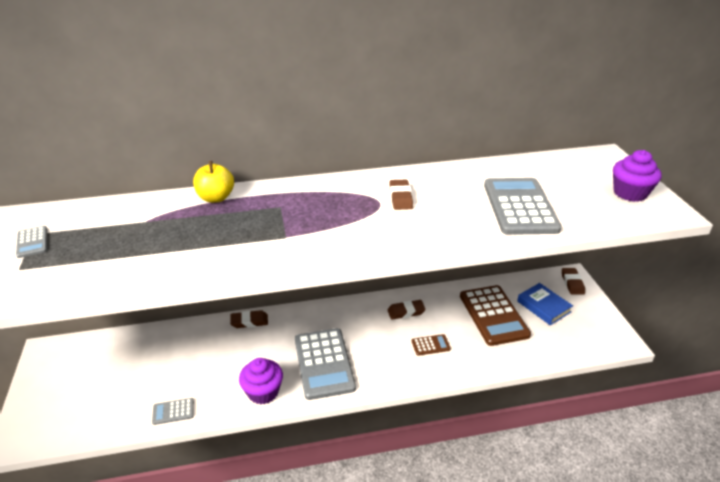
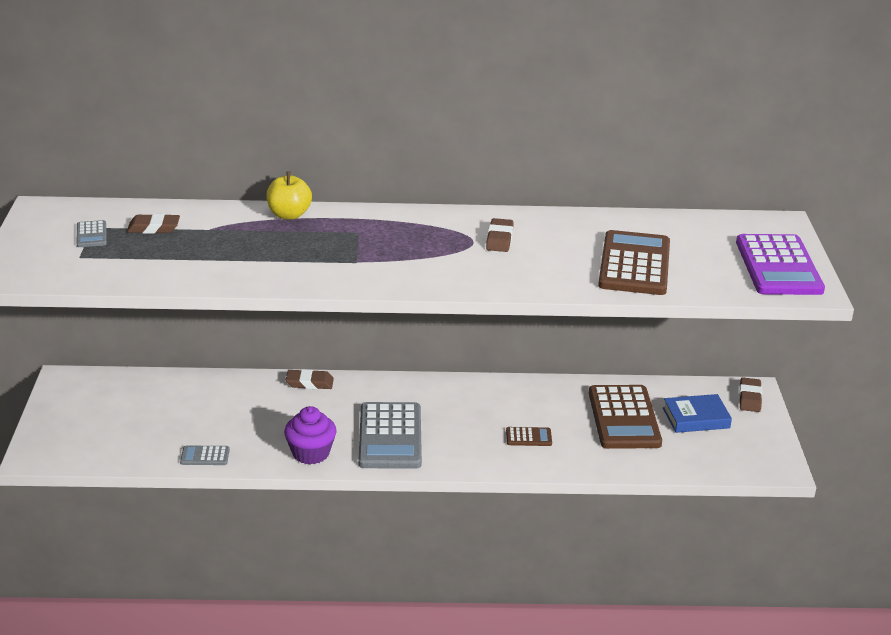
camera: 10 degrees right, 5 degrees down
brown eraser [387,300,426,320] -> brown eraser moved to [127,214,180,234]
grey calculator [484,178,561,235] -> brown calculator [598,230,670,295]
blue book [517,283,573,325] -> blue book turned 75 degrees counterclockwise [663,394,732,433]
purple cupcake [613,150,662,202] -> purple calculator [736,234,825,295]

